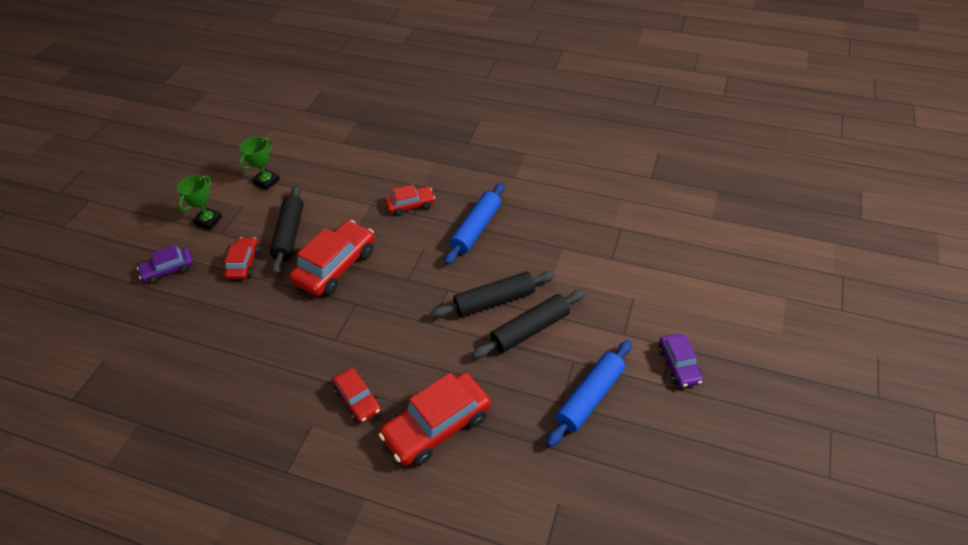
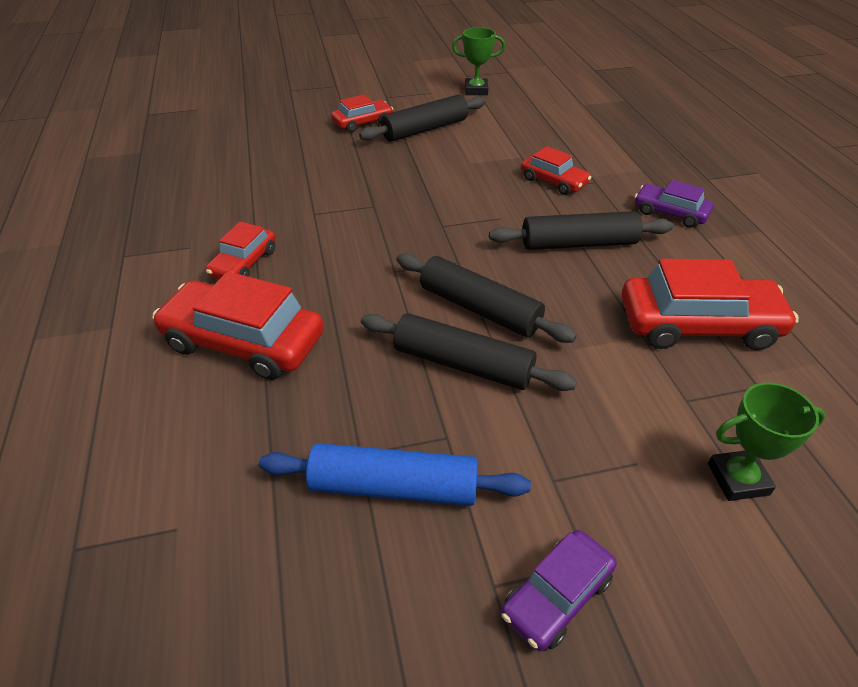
camera: 55 degrees right, 5 degrees down
purple car [137,245,193,284] -> purple car moved to [635,180,713,228]
green trophy [177,175,222,230] -> green trophy moved to [708,383,826,501]
red car [290,220,375,296] -> red car moved to [622,259,799,350]
blue rolling pin [445,183,504,265] -> black rolling pin [489,211,673,250]

